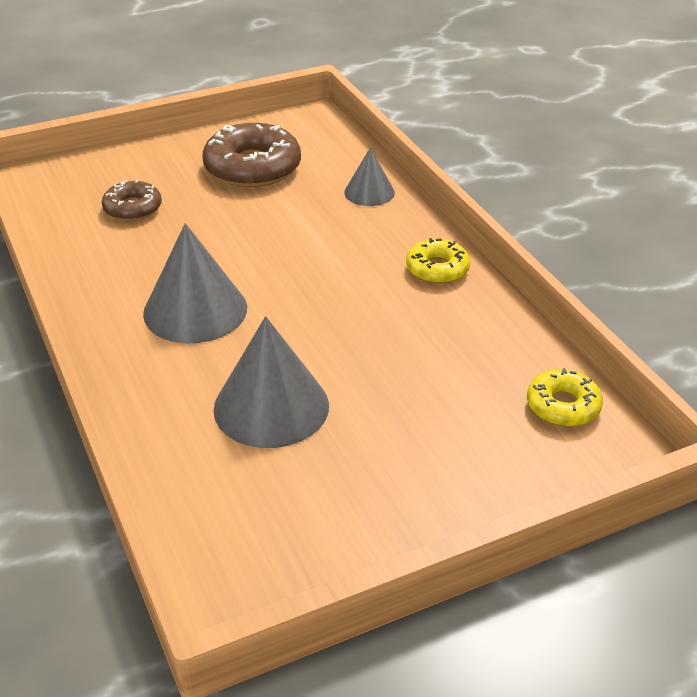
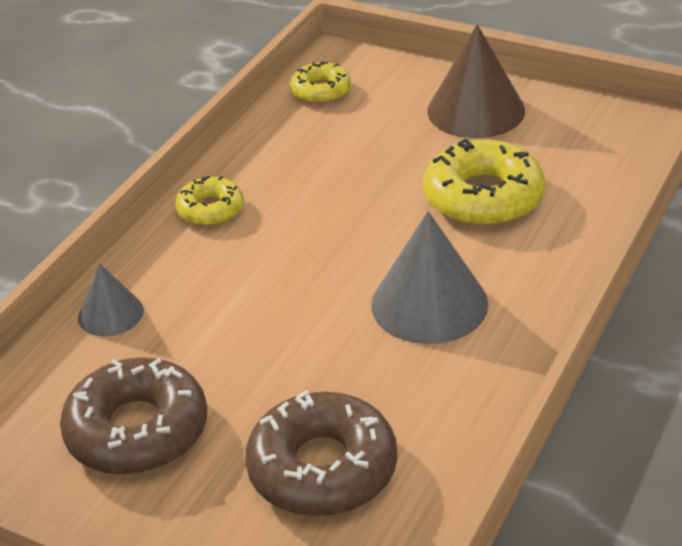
camera: 125 degrees left, 0 degrees up
brown donut [102,179,162,221] -> brown donut [245,390,397,517], size x1.76
grey cone [214,316,329,448] -> yellow donut [423,138,545,226]
none -> brown cone [427,24,525,138]

